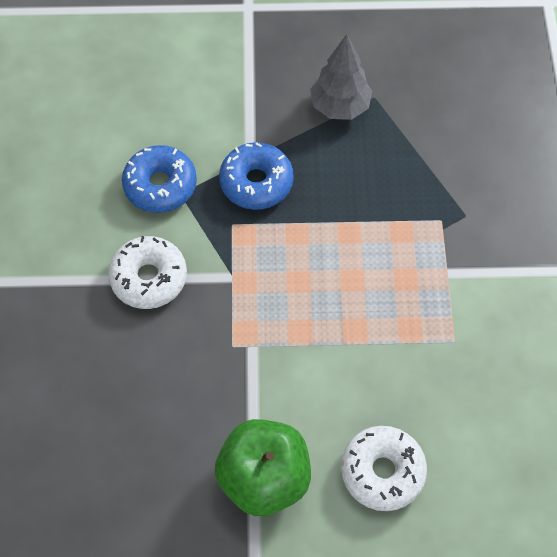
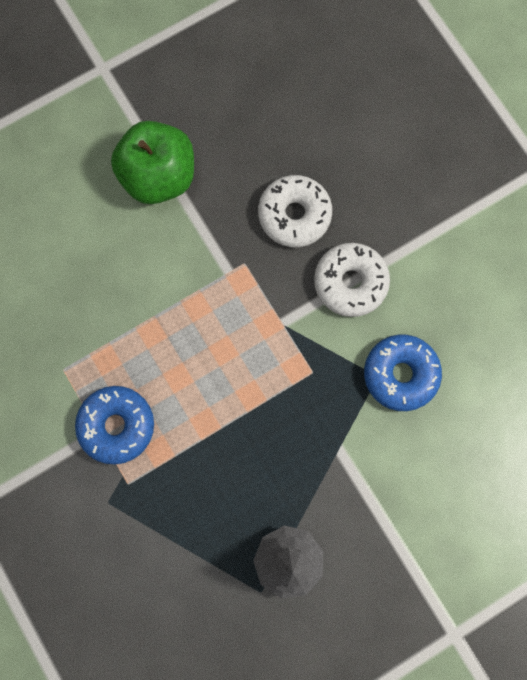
camera: 150 degrees right, 15 degrees up
blue donut [219,142,294,210] -> blue donut moved to [75,386,154,464]
white donut [341,426,427,511] -> white donut moved to [258,175,332,247]

